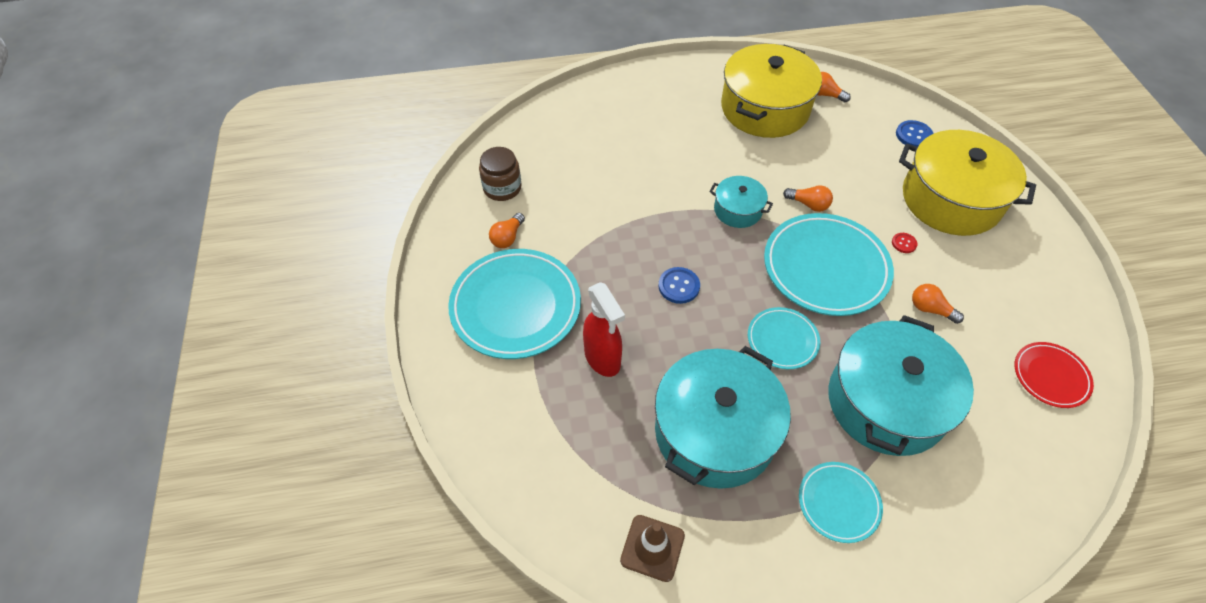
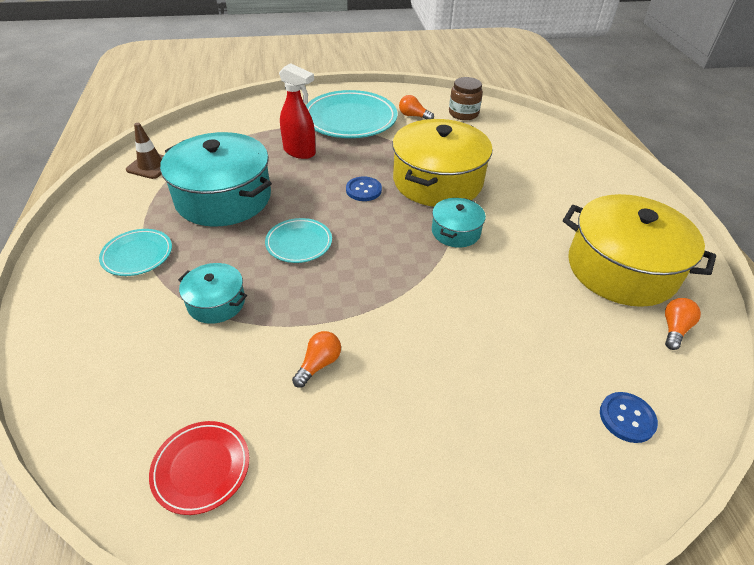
camera: 90 degrees right, 10 degrees down
red spray bottle [583,282,625,377] -> red spray bottle turned 120 degrees counterclockwise [279,63,316,159]
turquoise plate [764,213,894,316] -> none
orange light bulb [783,185,833,212] -> none
turquoise pot [828,315,974,456] -> turquoise pot [178,263,247,324], size x0.49
red button [892,233,917,253] -> none
yellow pot [899,130,1036,236] -> yellow pot moved to [392,119,492,207]

